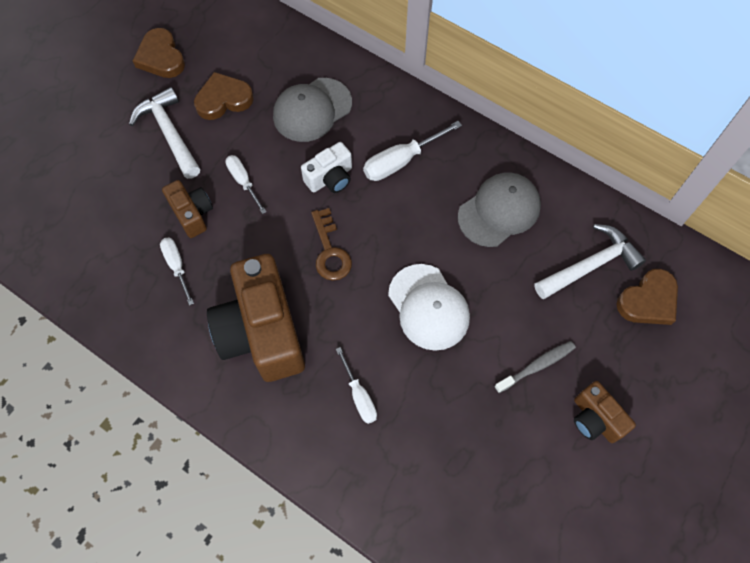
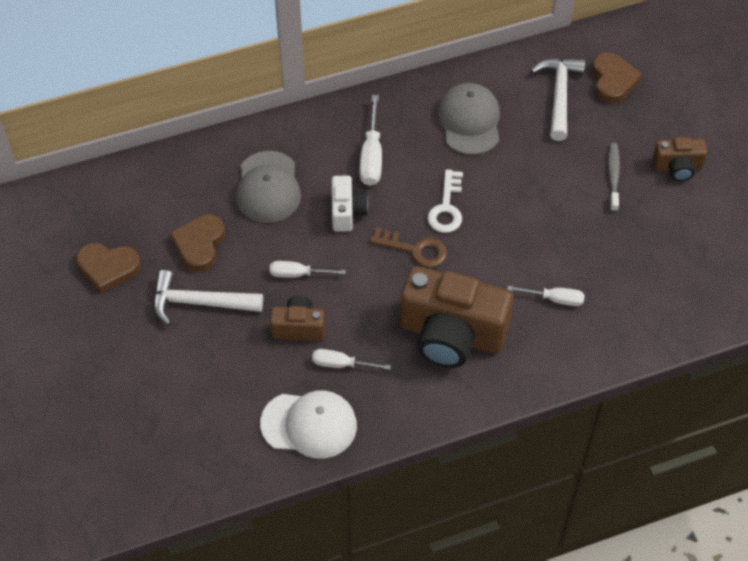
camera: 55 degrees left, 10 degrees down
white cap [388,264,470,351] -> white cap moved to [260,390,357,459]
none -> white key [427,169,463,233]

